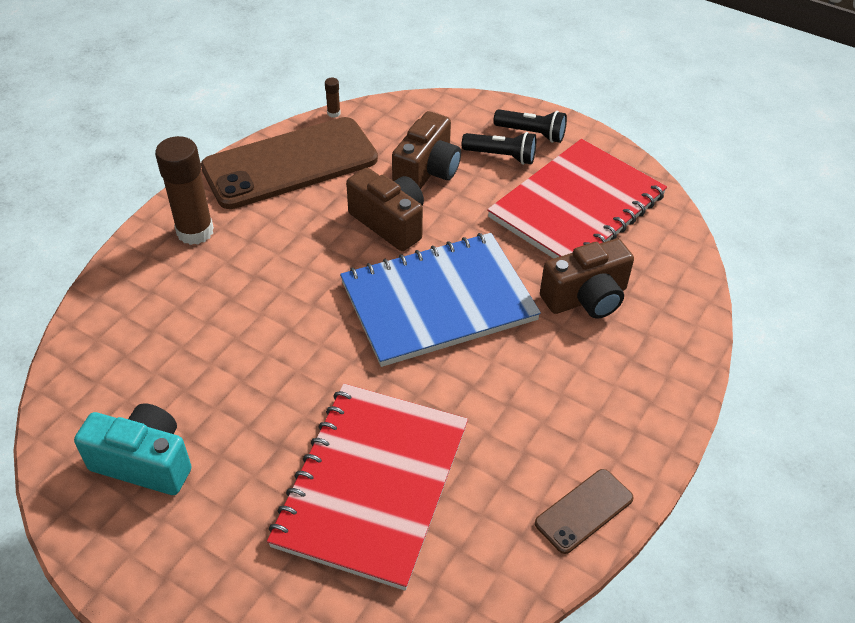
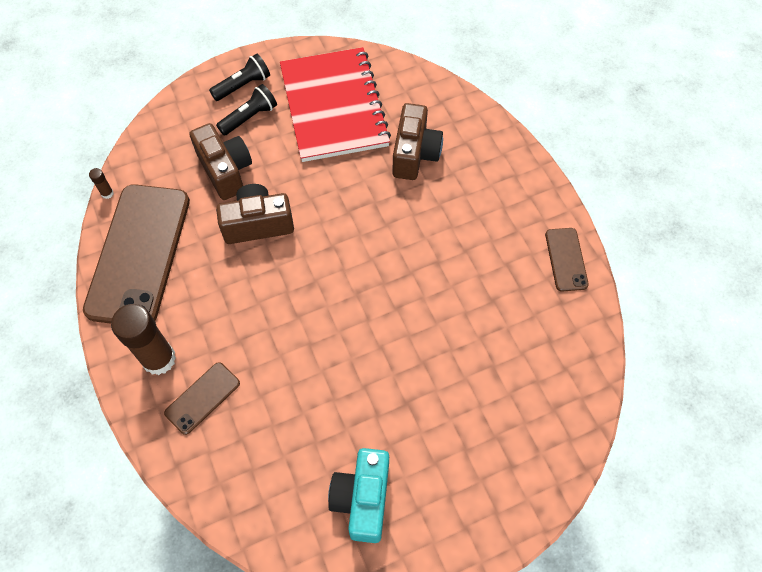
camera: 55 degrees left, 15 degrees up
turquoise camera [74,403,192,495] -> turquoise camera turned 45 degrees counterclockwise [328,448,389,543]
red notebook [267,384,468,591] -> none
blue notebook [340,233,541,367] -> none
none -> brown phone [164,362,240,435]

